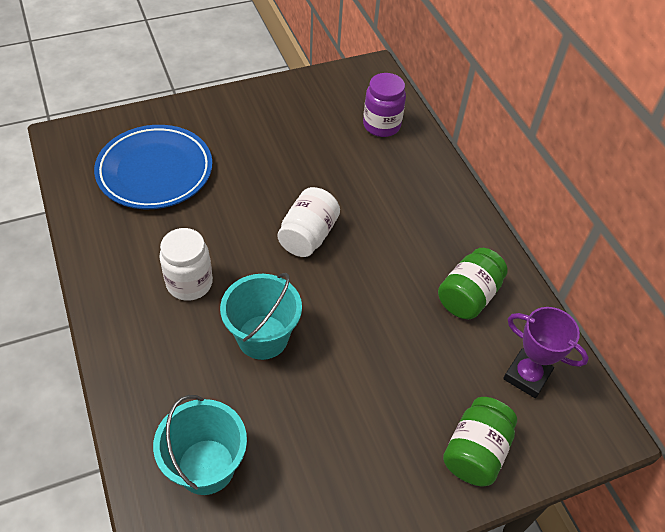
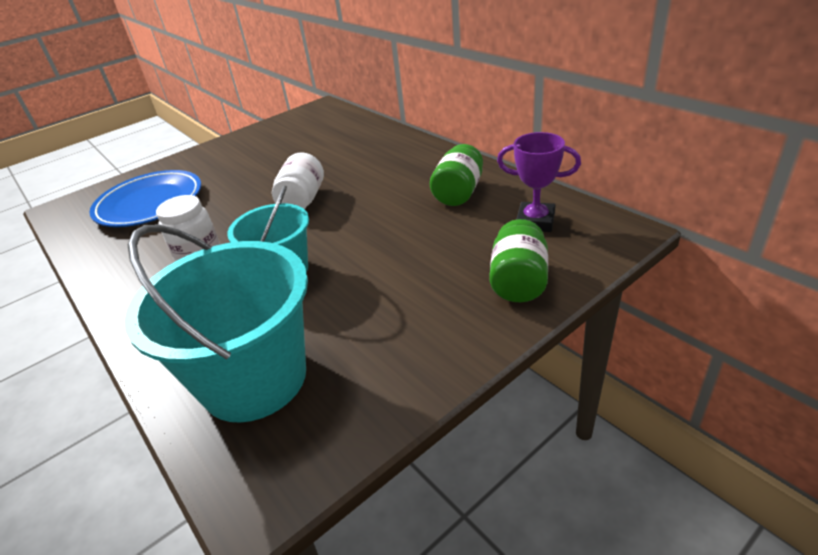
camera: 10 degrees left, 15 degrees down
turquoise bucket [153,395,247,495] -> turquoise bucket [124,225,308,423], size x1.64
purple jar [363,73,406,137] -> none

